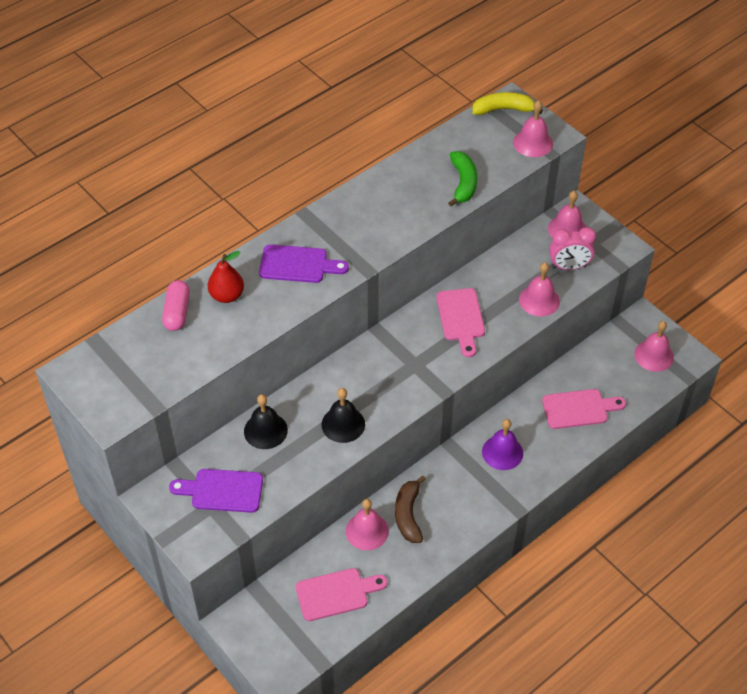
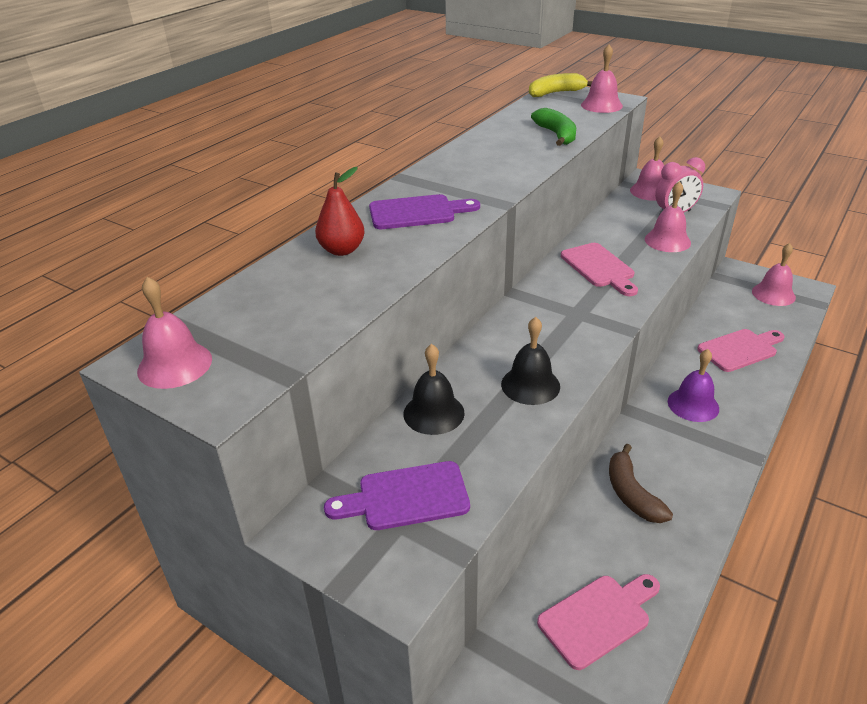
camera: 15 degrees left, 15 degrees down
pink capsule [162,280,190,331] -> none
pink bell [346,499,389,550] -> pink bell moved to [137,277,212,389]

